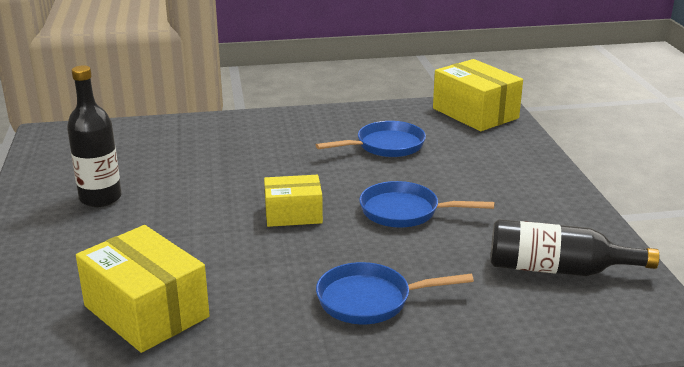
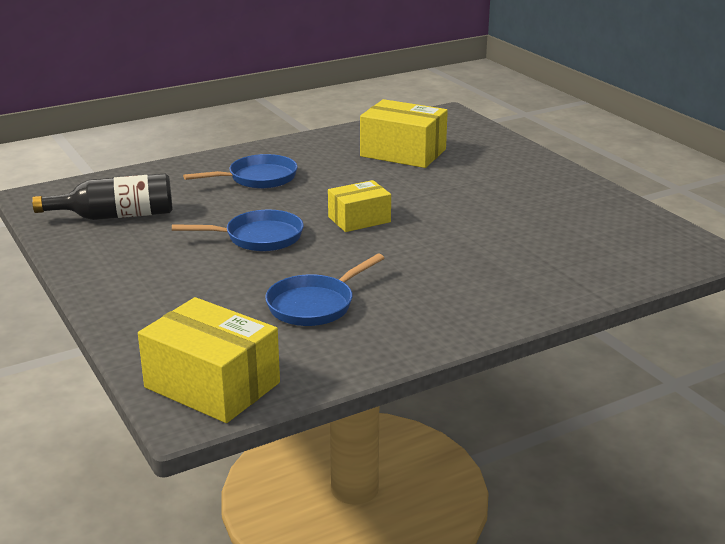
camera: 160 degrees right, 0 degrees up
black bottle [67,66,122,207] -> none

